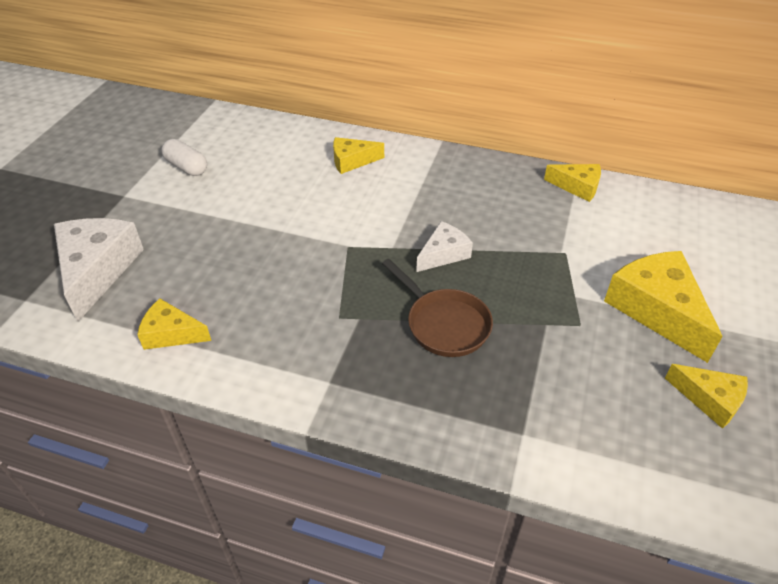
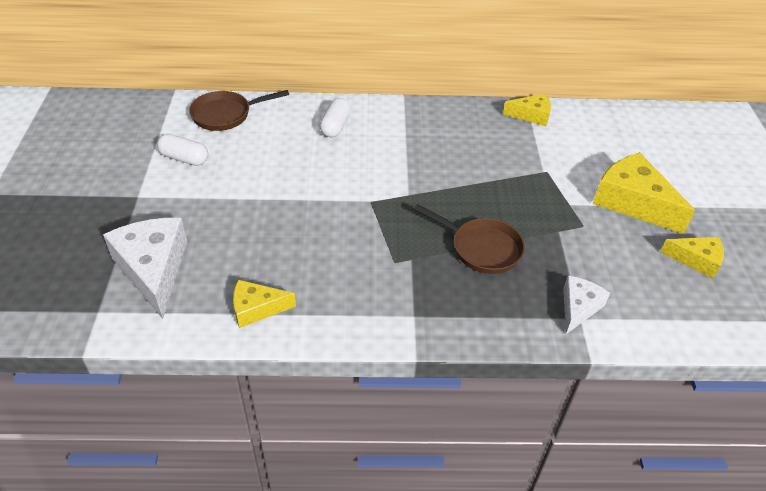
camera: 20 degrees left, 0 degrees up
yellow cheese [333,137,384,174] -> white capsule [320,98,350,137]
white cheese [416,221,473,272] -> white cheese moved to [563,276,610,334]
none -> brown pan [189,90,289,131]

